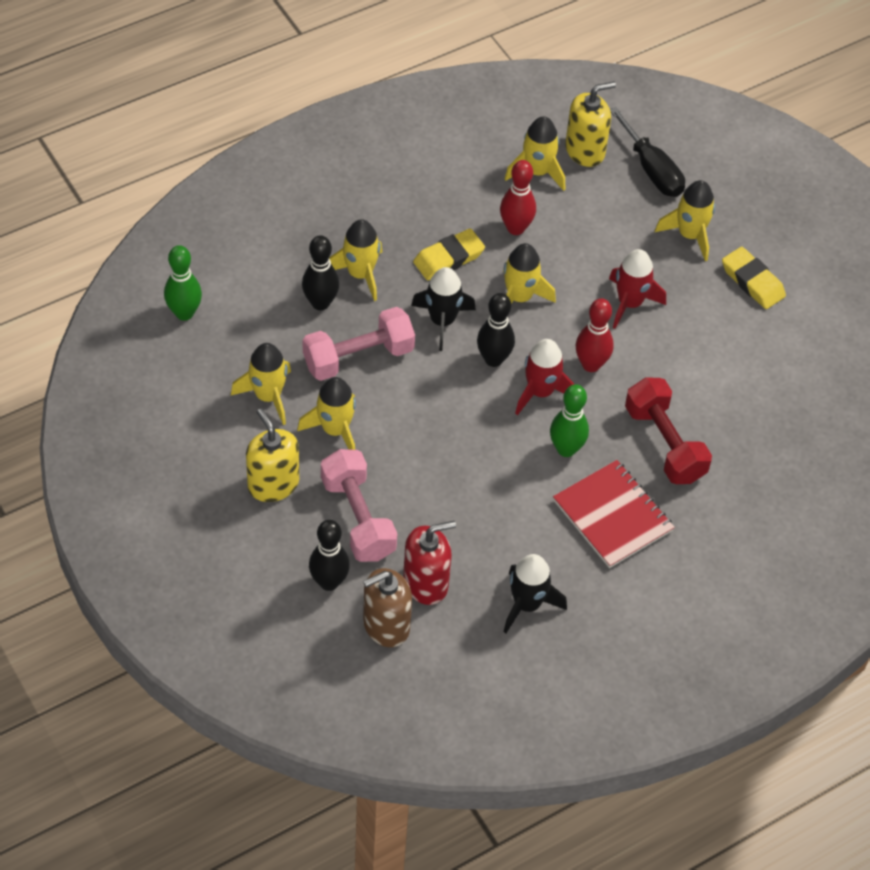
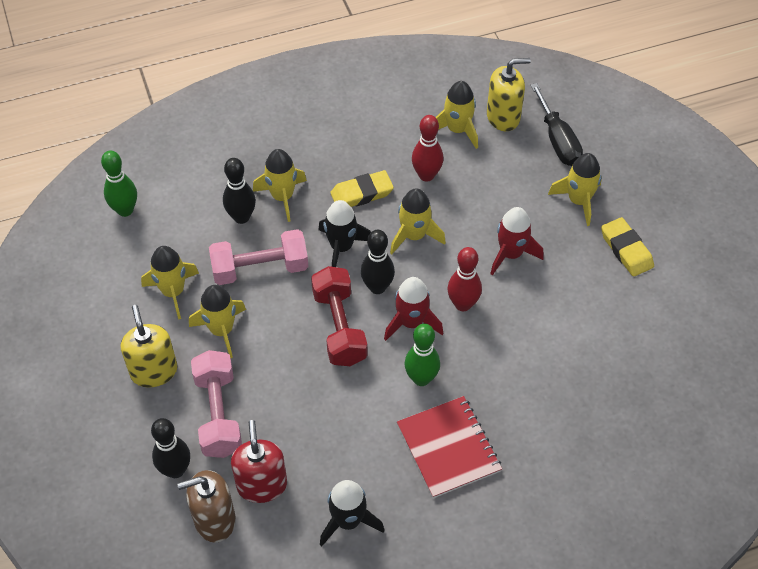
camera: 15 degrees right, 0 degrees up
red soap dispenser [403,521,456,605] -> red soap dispenser turned 90 degrees counterclockwise [231,420,287,503]
red dumbbell [625,377,712,484] -> red dumbbell moved to [311,266,368,366]

